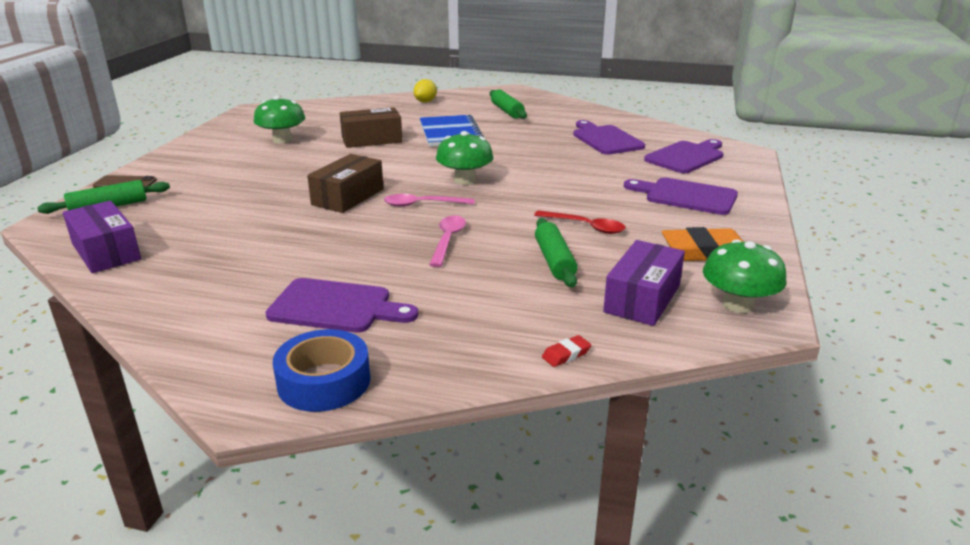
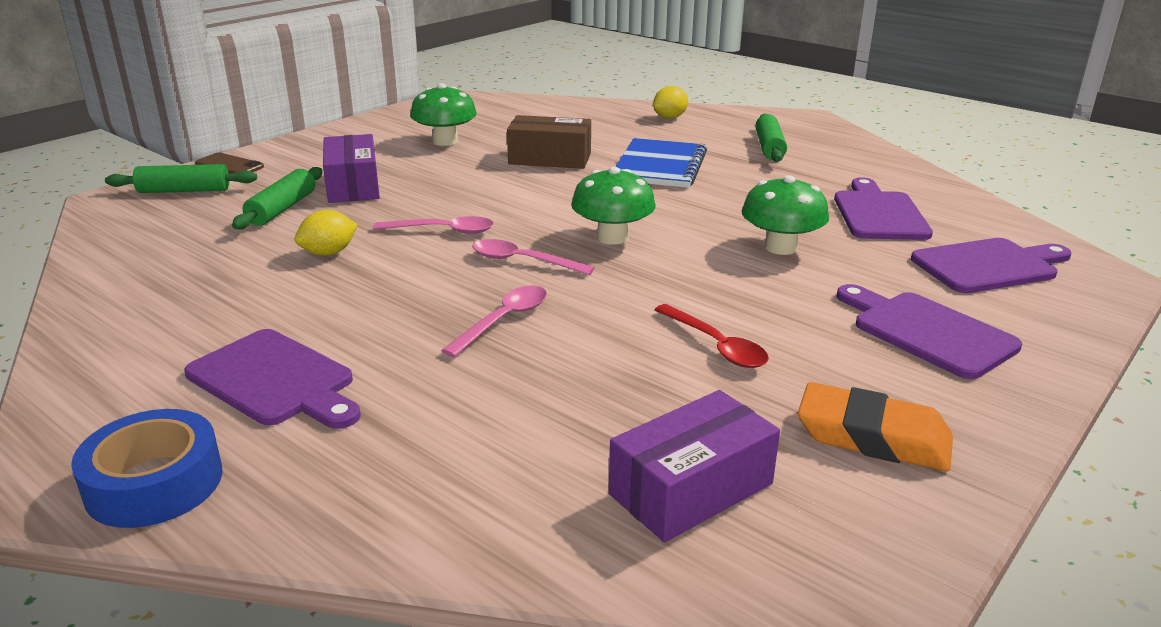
camera: 25 degrees right, 0 degrees up
purple box [63,201,141,273] -> purple box moved to [323,134,380,203]
brown box [307,154,384,213] -> pink spoon [373,216,494,234]
green rolling pin [535,218,578,288] -> green rolling pin moved to [232,167,323,229]
red eraser [542,335,591,367] -> none
green mushroom [703,239,787,313] -> green mushroom moved to [742,175,829,255]
none -> yellow lemon [295,210,358,256]

